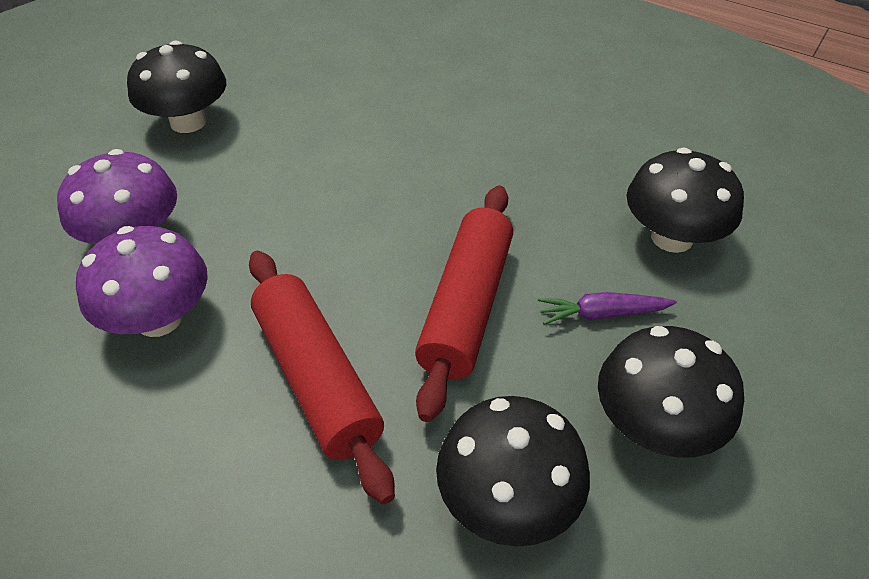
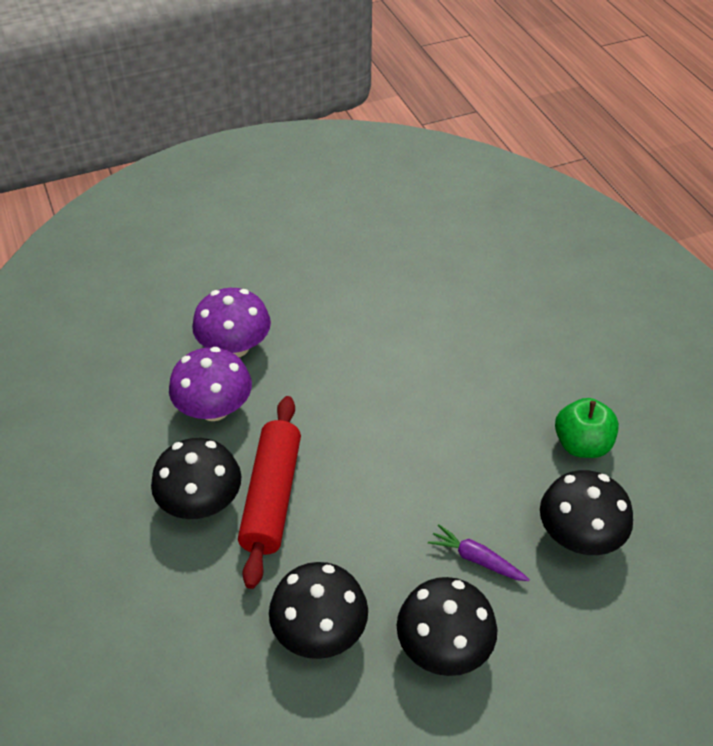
camera: 35 degrees right, 0 degrees up
black mushroom [127,40,226,133] -> black mushroom moved to [151,438,241,519]
red rolling pin [415,186,513,422] -> none
none -> green apple [555,398,619,458]

